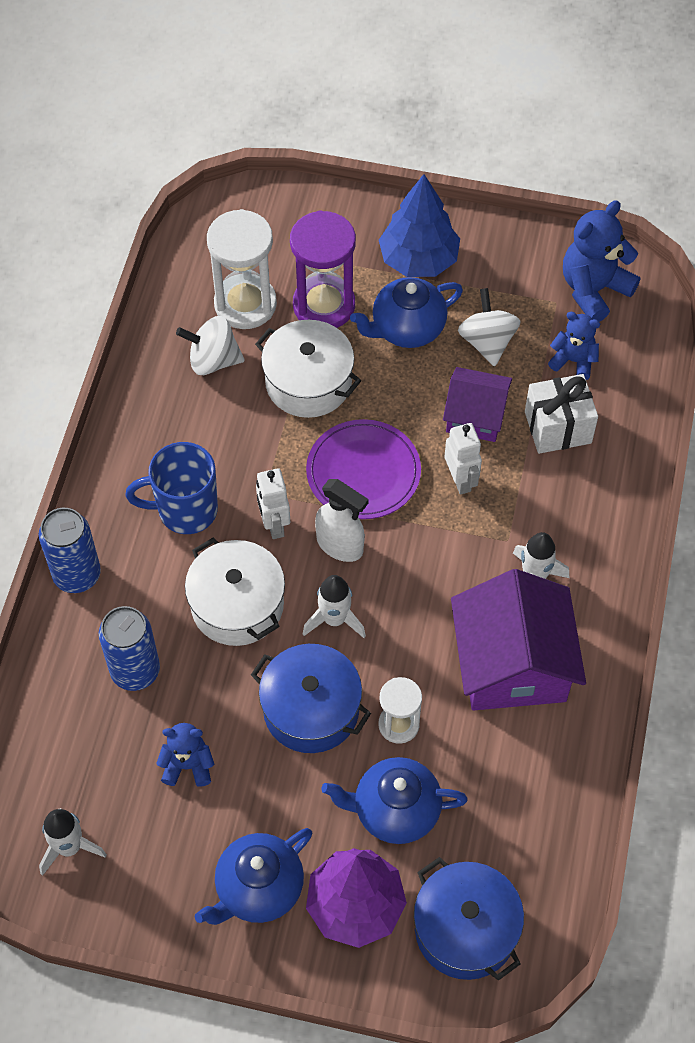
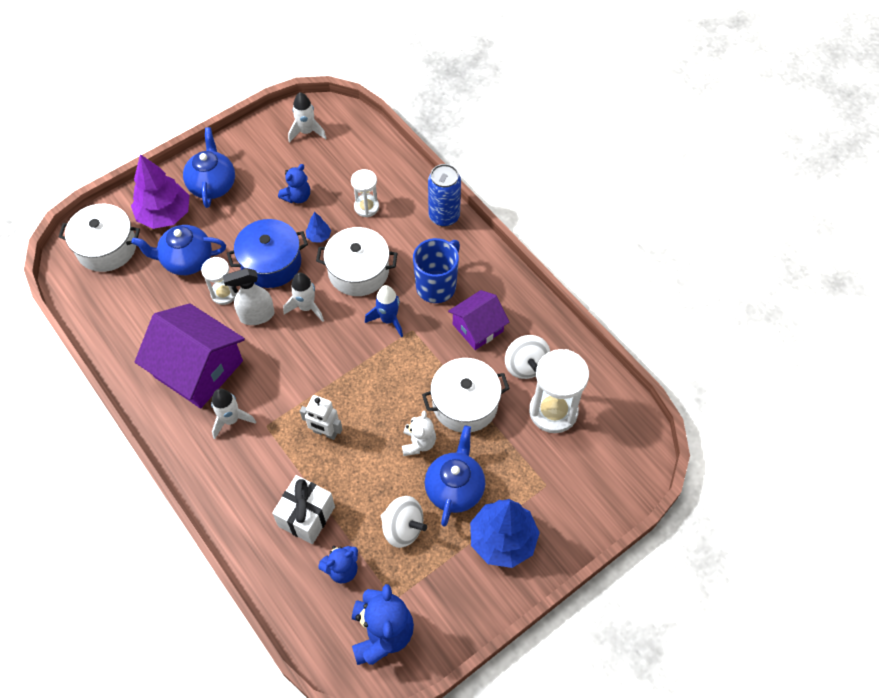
camera: 130 degrees right, 0 degrees up
blue can [99,606,160,691] -> white hourglass [351,169,379,217]
white spinning top [176,316,245,375] -> white spinning top turned 120 degrees clockwise [505,335,550,379]
white robot [256,468,290,539] -> blue rocket [365,285,403,337]
purple hourglass [290,210,356,328] -> none
purple plate [306,419,421,519] -> none
white spray bottle [315,479,369,562] -> white spray bottle moved to [223,268,274,325]
blue teapot [321,757,468,844] -> blue teapot turned 135 degrees counterclockwise [131,225,226,275]
blue pot [414,857,524,981] -> white pot [59,204,140,272]
purple house [443,367,512,442] -> purple house moved to [448,290,510,350]
none -> blue tree [306,212,331,242]
none -> white teddy bear [402,411,436,456]

